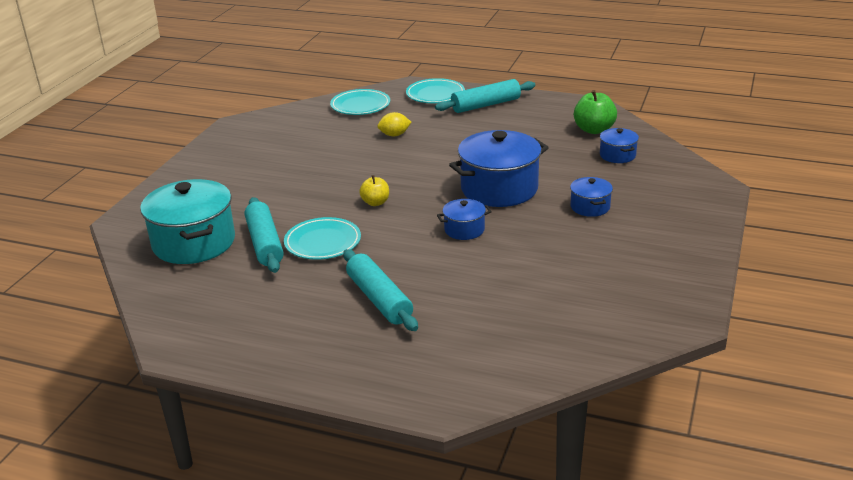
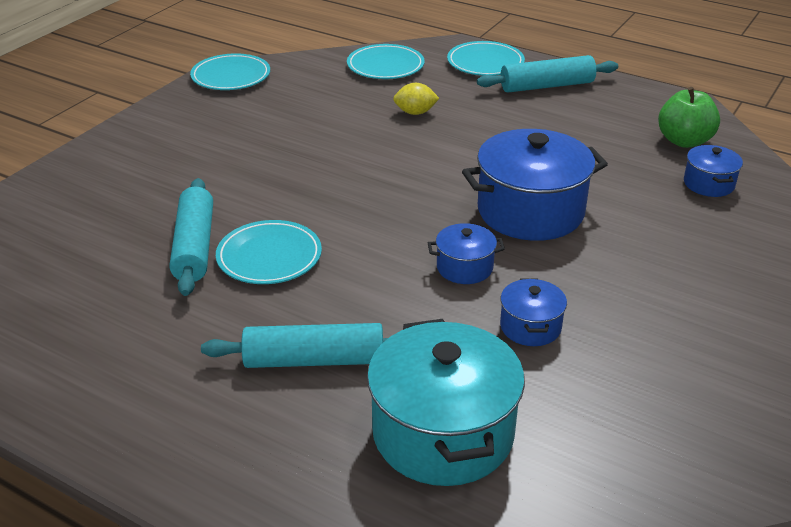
camera: 10 degrees right, 5 degrees up
turquoise pot [140,179,235,264] -> turquoise pot moved to [367,319,525,486]
turquoise rolling pin [343,249,418,331] -> turquoise rolling pin turned 75 degrees counterclockwise [201,323,388,368]
yellow apple [359,175,389,206] -> none
blue pot [570,177,613,217] -> blue pot moved to [500,278,567,346]
none -> turquoise plate [190,53,270,90]

